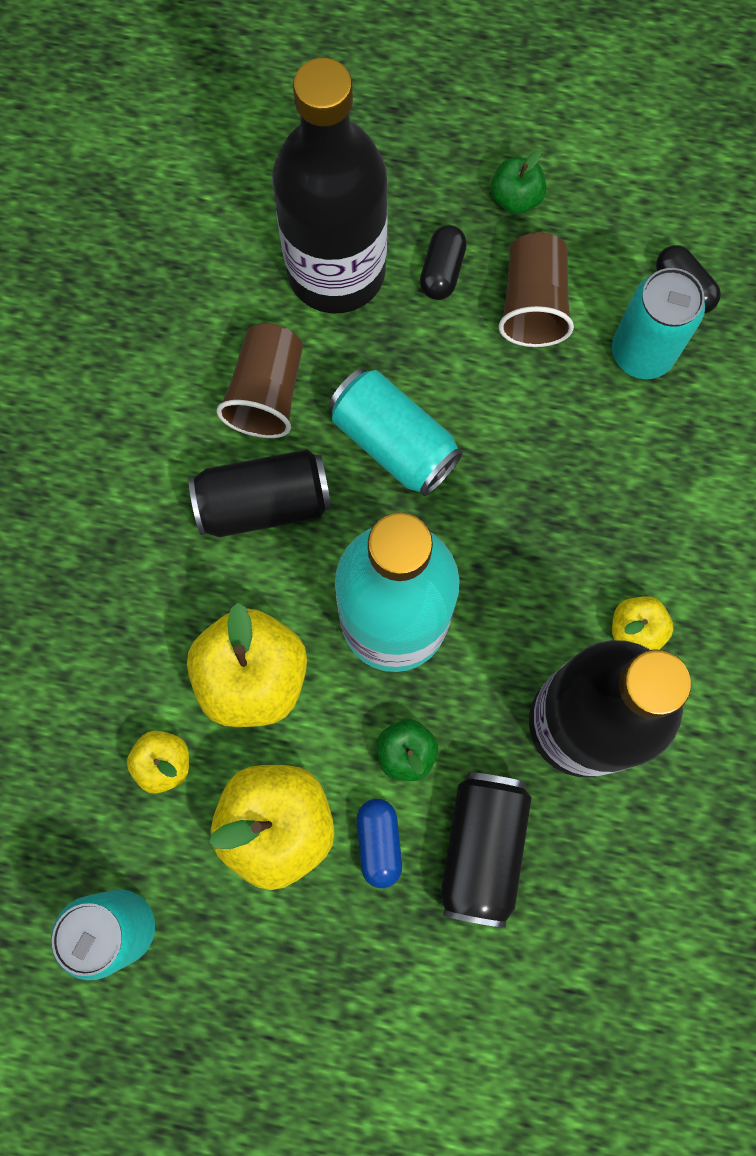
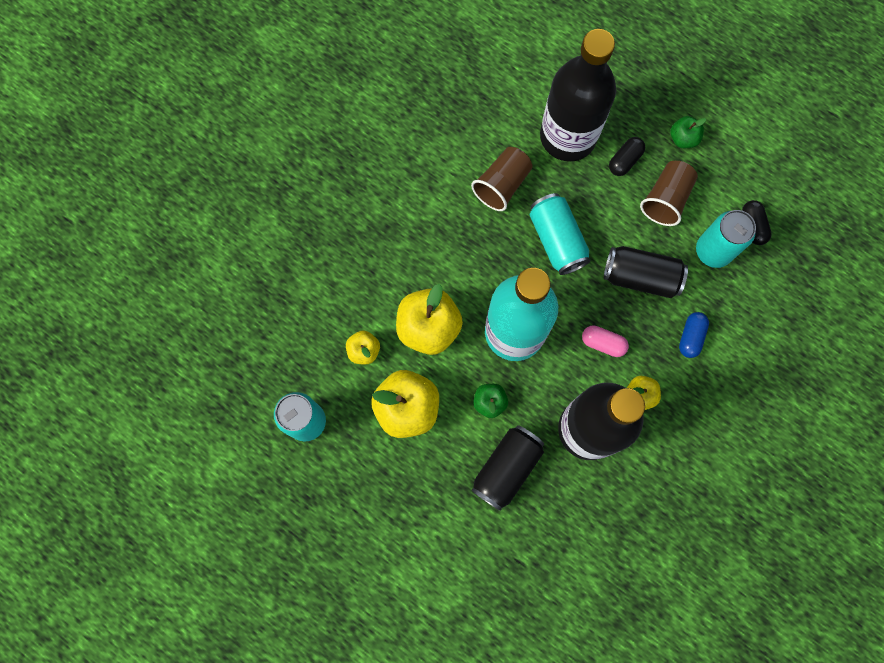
camera: 25 degrees right, 0 degrees up
black can [189,449,331,537] -> black can moved to [604,246,688,298]
blue capsule [357,799,402,888] -> blue capsule moved to [679,312,709,358]
none -> pink capsule [582,325,629,357]

